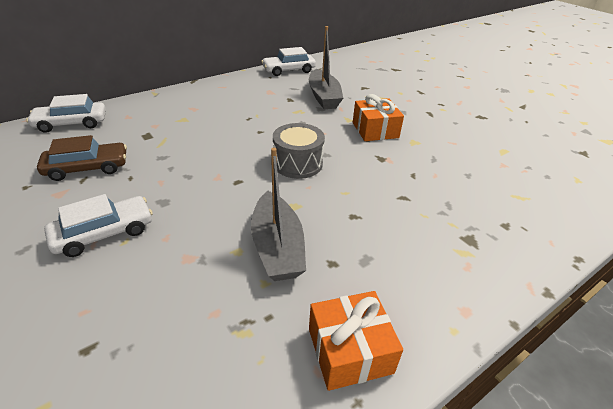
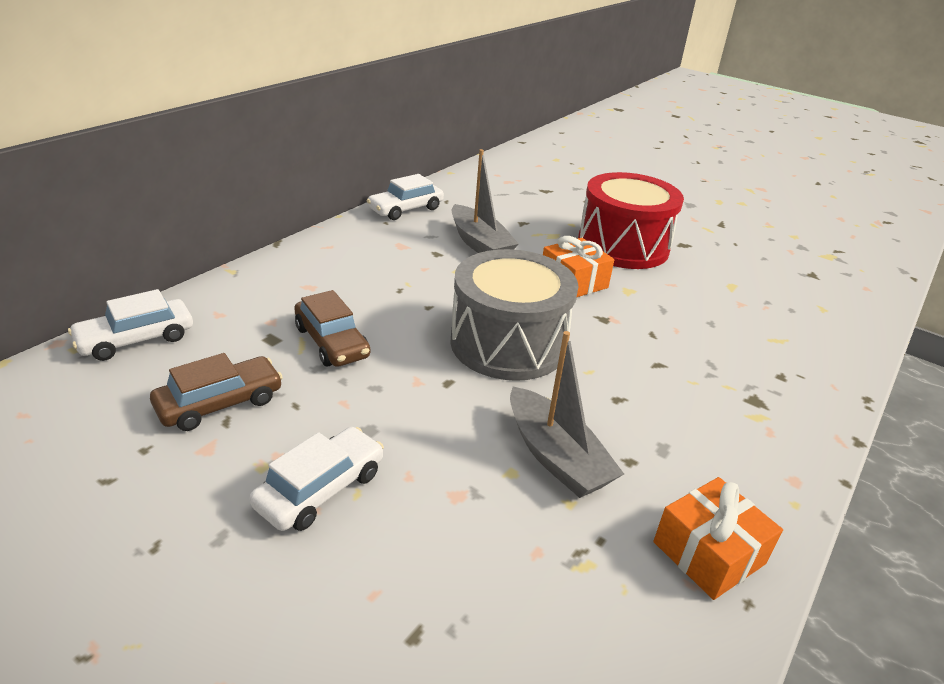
camera: 20 degrees left, 5 degrees down
grey drum [273,123,325,179] -> grey drum [450,249,579,381], size x1.72
none -> brown car [294,290,370,367]
none -> red drum [578,172,684,269]

